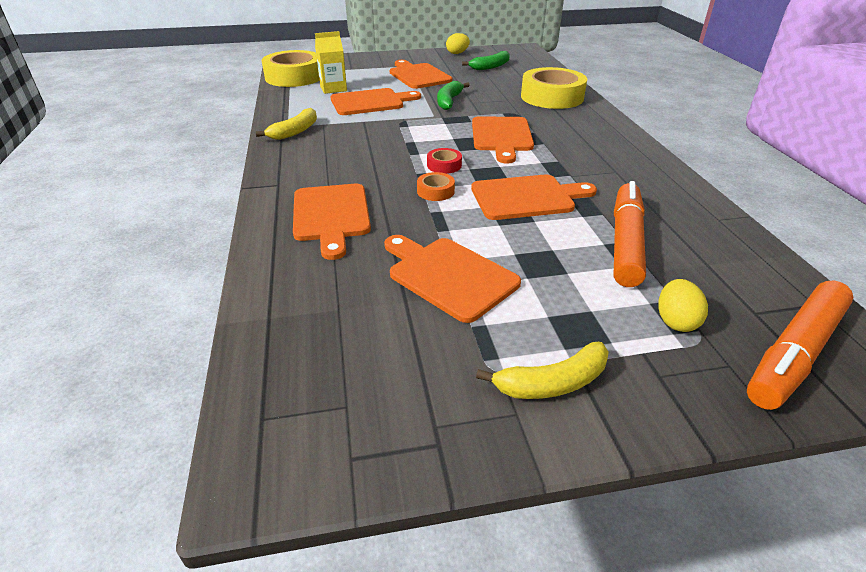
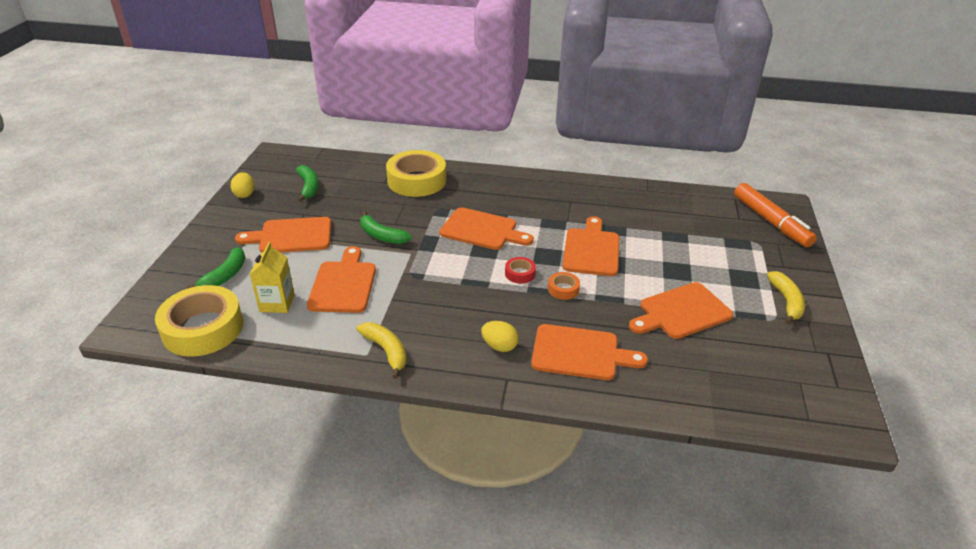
camera: 70 degrees left, 0 degrees up
orange marker [614,181,646,287] -> none
yellow egg [658,279,708,332] -> yellow egg moved to [481,321,519,352]
none -> green banana [186,247,245,289]

